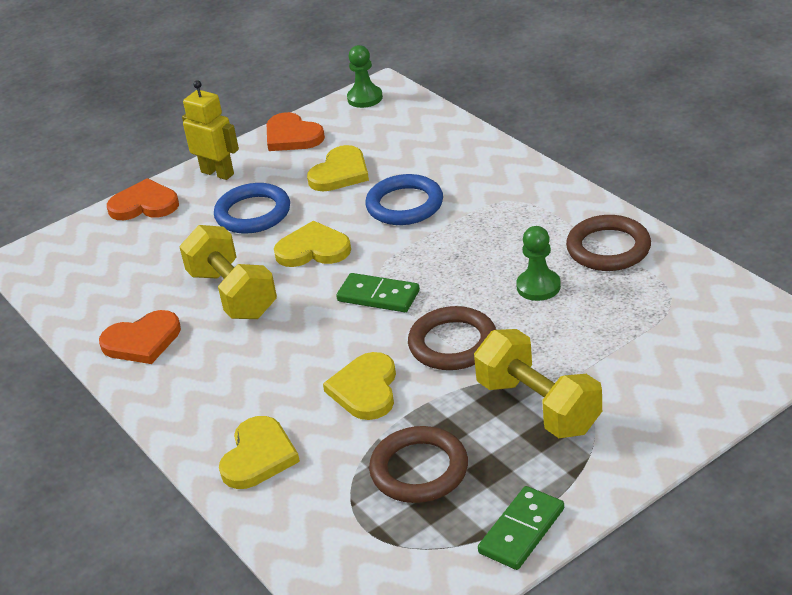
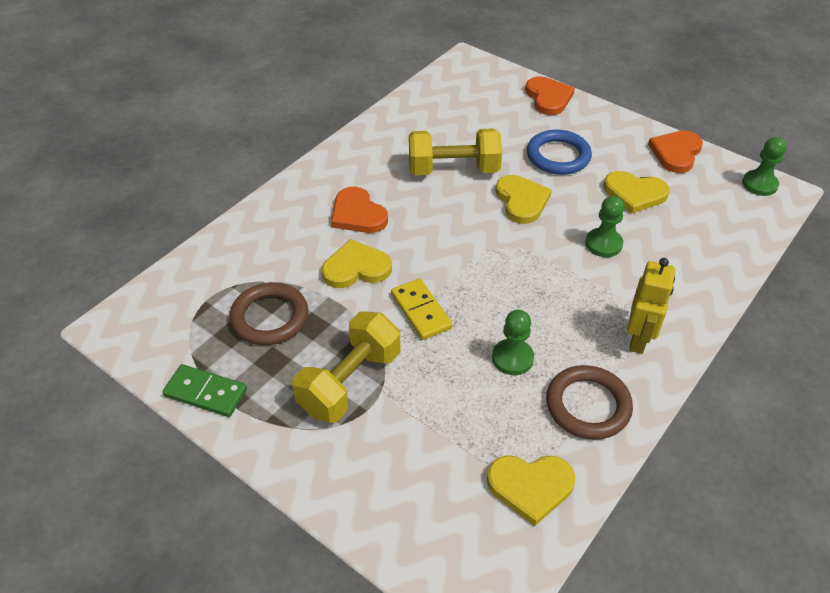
camera: 70 degrees right, 10 degrees up
orange heart [99,310,181,364] -> orange heart moved to [331,187,388,233]
yellow dumbbell [179,225,277,319] -> yellow dumbbell turned 45 degrees clockwise [409,128,502,175]
yellow robot [182,80,239,180] -> yellow robot moved to [627,258,675,354]
yellow heart [219,416,300,489] -> yellow heart moved to [487,455,575,526]
green domino [336,273,420,312] -> none
blue ring [365,174,443,225] -> green pawn [585,196,625,257]
brown ring [408,306,496,370] -> yellow domino [391,278,453,340]

